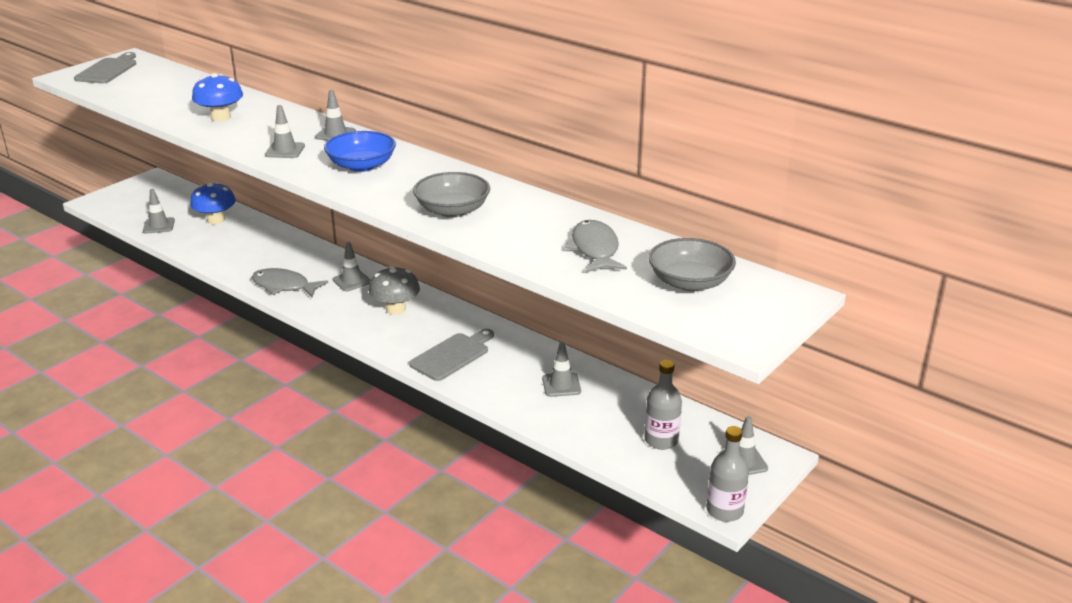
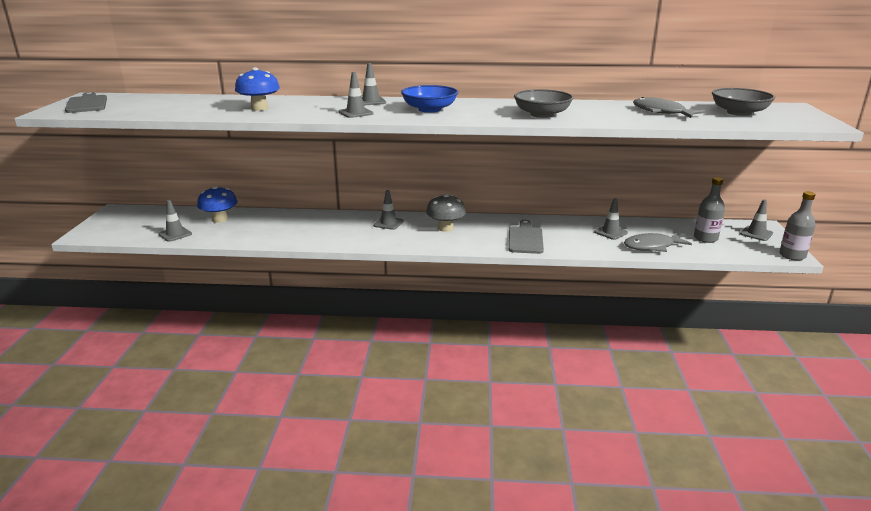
camera: 35 degrees left, 5 degrees down
grey fish [252,268,328,297] -> grey fish moved to [624,232,692,252]

